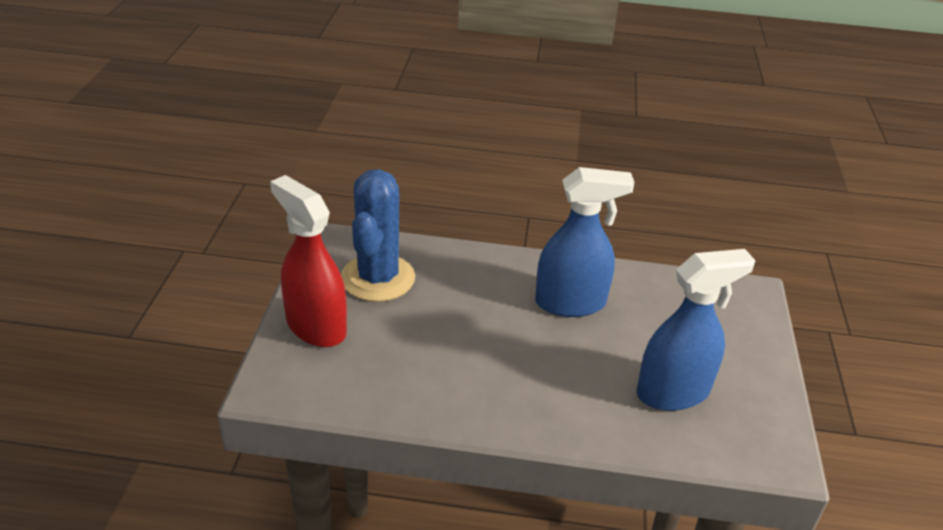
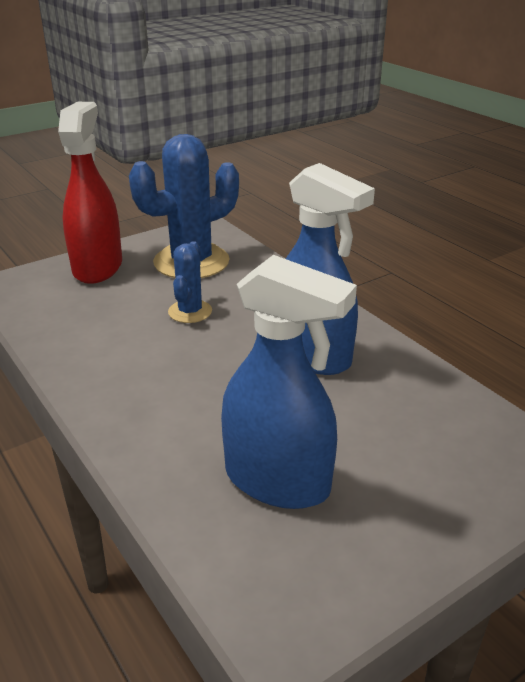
camera: 50 degrees right, 5 degrees down
none -> blue cactus [168,241,212,323]

